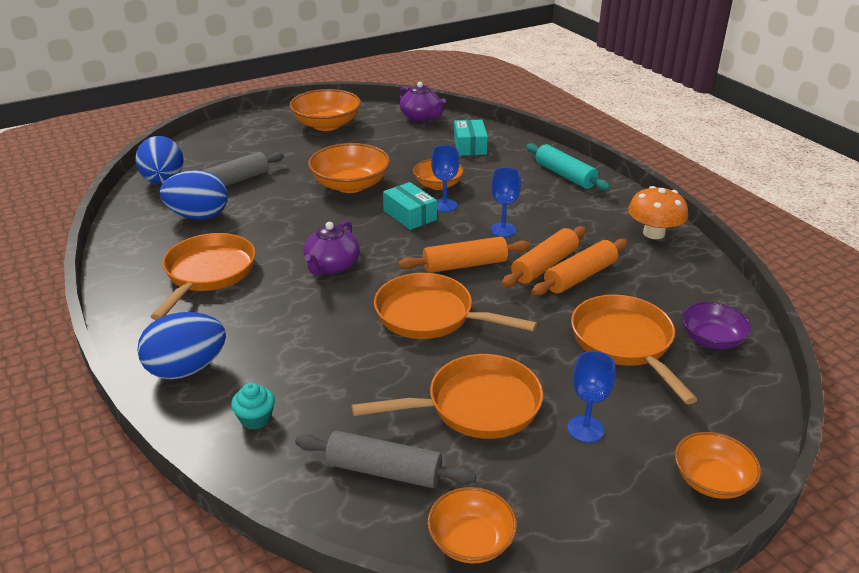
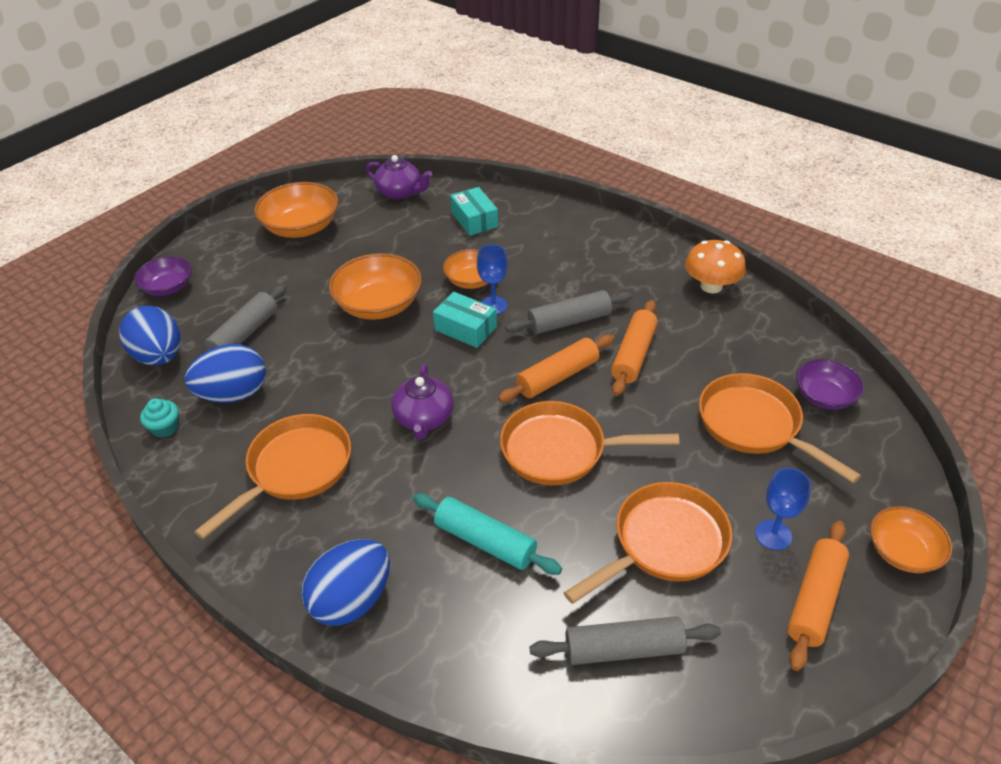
camera: 20 degrees left, 10 degrees up
orange pan [151,233,256,320] -> orange pan turned 45 degrees clockwise [194,414,351,539]
turquoise cupcake [231,382,275,429] -> turquoise cupcake moved to [140,398,179,438]
orange bowl [427,487,517,564] -> none
blue goblet [490,167,521,237] -> grey rolling pin [505,290,633,334]
turquoise rolling pin [526,143,610,191] -> turquoise rolling pin moved to [413,493,562,575]
orange rolling pin [531,239,628,296] -> orange rolling pin moved to [787,520,849,671]
none -> purple bowl [134,256,192,296]

